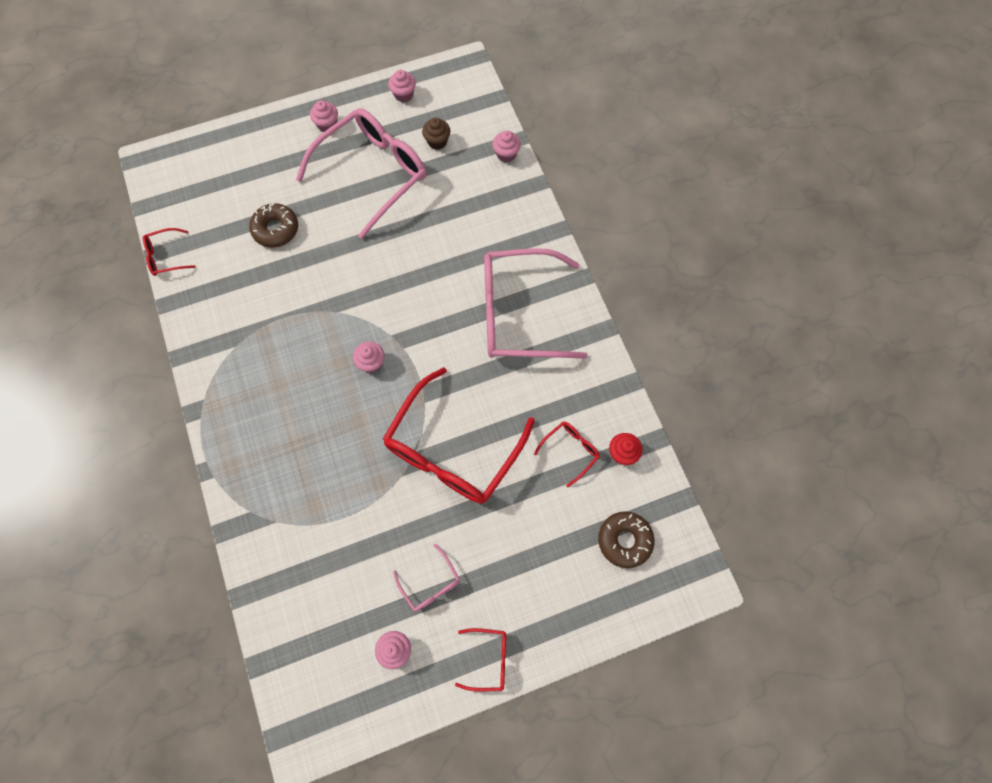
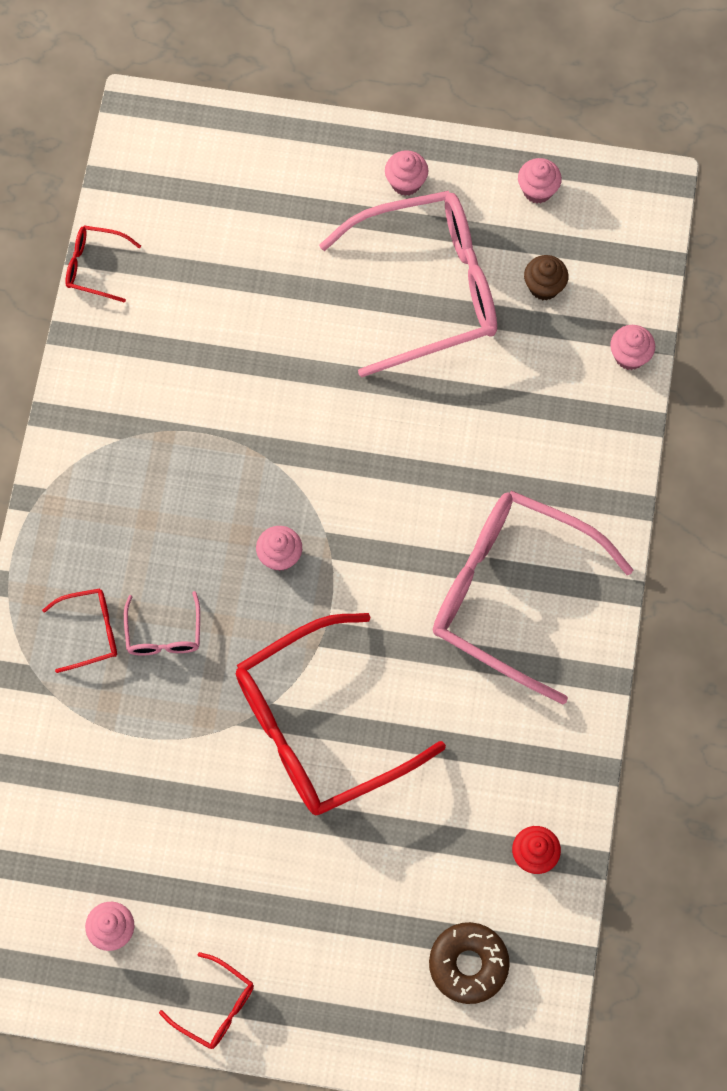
camera: 30 degrees right, 0 degrees up
brown donut [249,203,298,248] -> none
pink glasses [393,544,460,612] -> pink glasses moved to [124,591,200,656]
red glasses [534,421,600,487] -> red glasses moved to [42,588,117,673]

